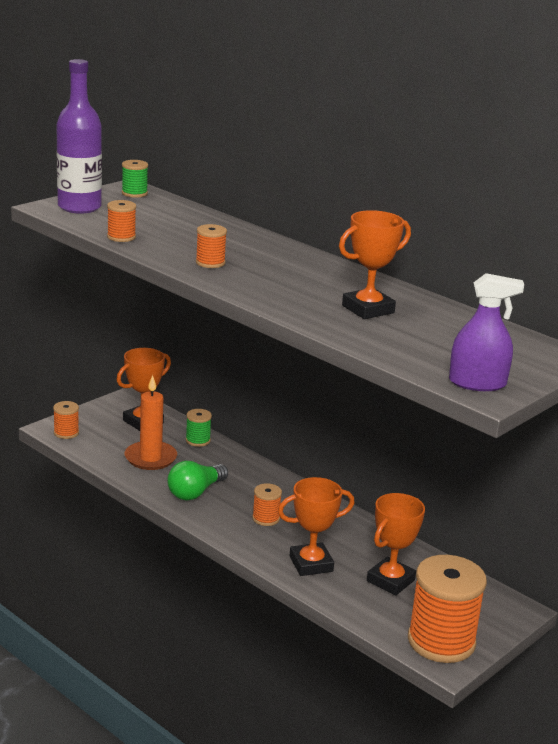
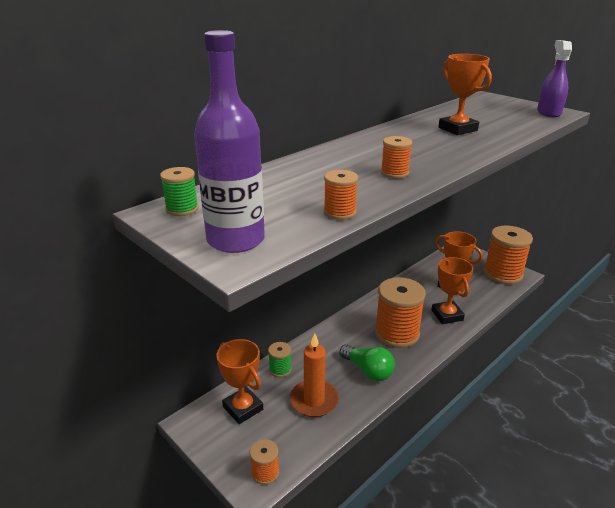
camera: 85 degrees left, 5 degrees up
orange spool [252,483,282,526] -> orange spool [375,277,426,348], size x2.16

